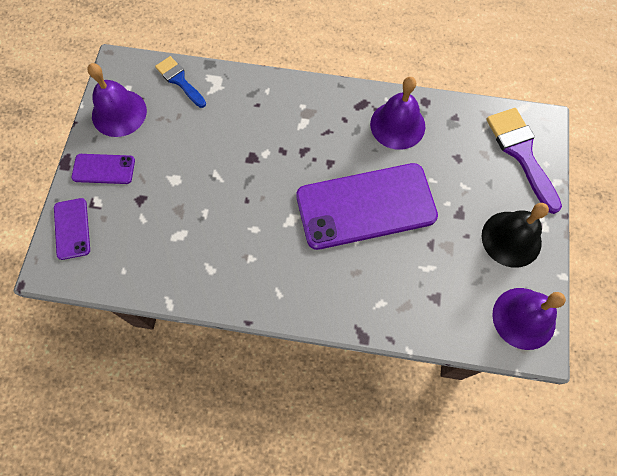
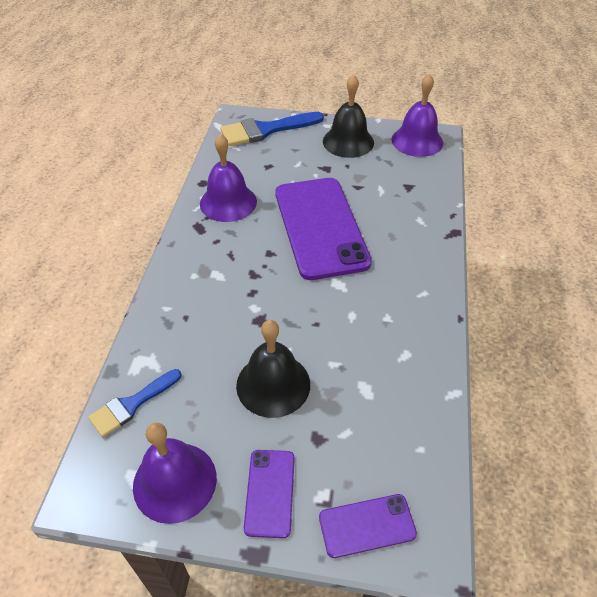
camera: 90 degrees left, 20 degrees down
purple brush [486,108,562,214] -> blue brush [220,112,324,146]
none -> black bell [236,320,310,418]

